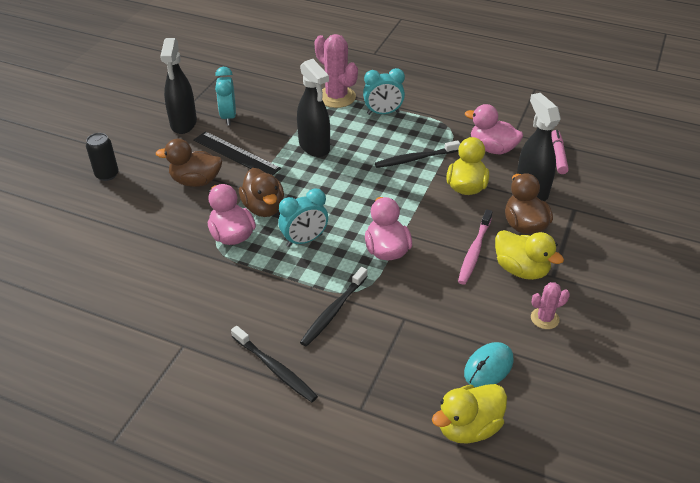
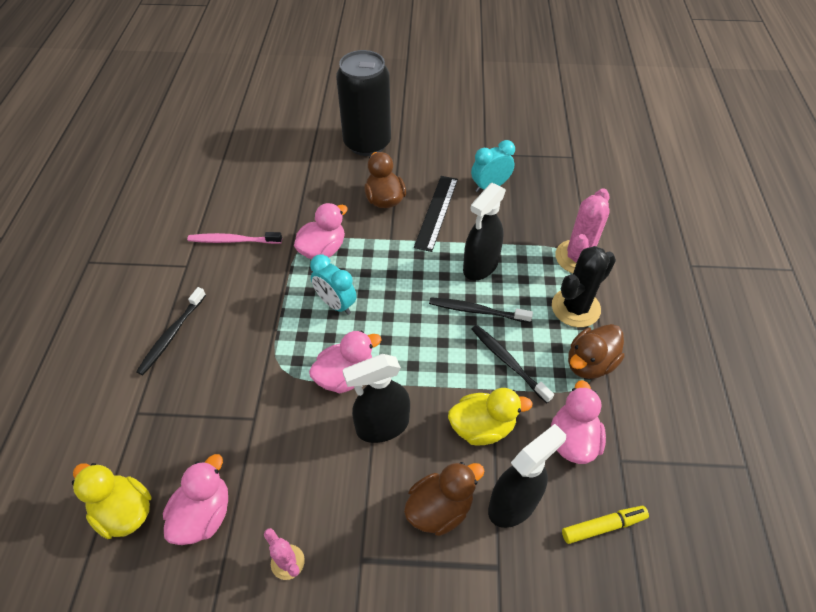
camera: 70 degrees right, 10 degrees up
black can [86,133,119,181] -> black can [336,50,391,156], size x2.24
black spray bottle [160,38,197,134] -> black spray bottle moved to [343,354,410,443]
brown duck [239,168,284,217] -> brown duck moved to [568,324,625,379]
black toothbrush [300,267,368,347] -> black toothbrush moved to [429,297,533,323]
turquoise clock [363,68,405,115] -> black cactus [552,246,616,327]
pink toothbrush [458,209,492,285] -> pink toothbrush moved to [187,232,282,244]
turquoise mouse [464,342,514,387] -> pink duck [163,454,228,545]
yellow duck [495,230,564,280] -> none
pink marker [551,130,569,174] -> yellow marker [562,506,649,544]

